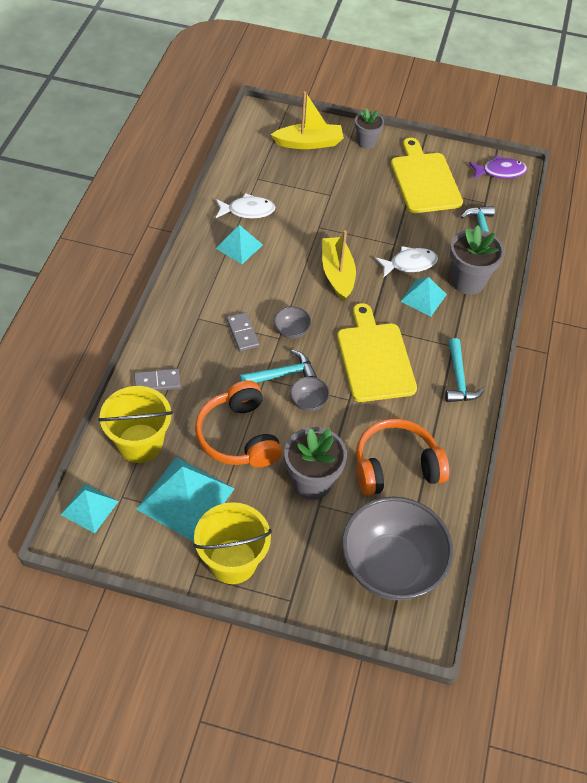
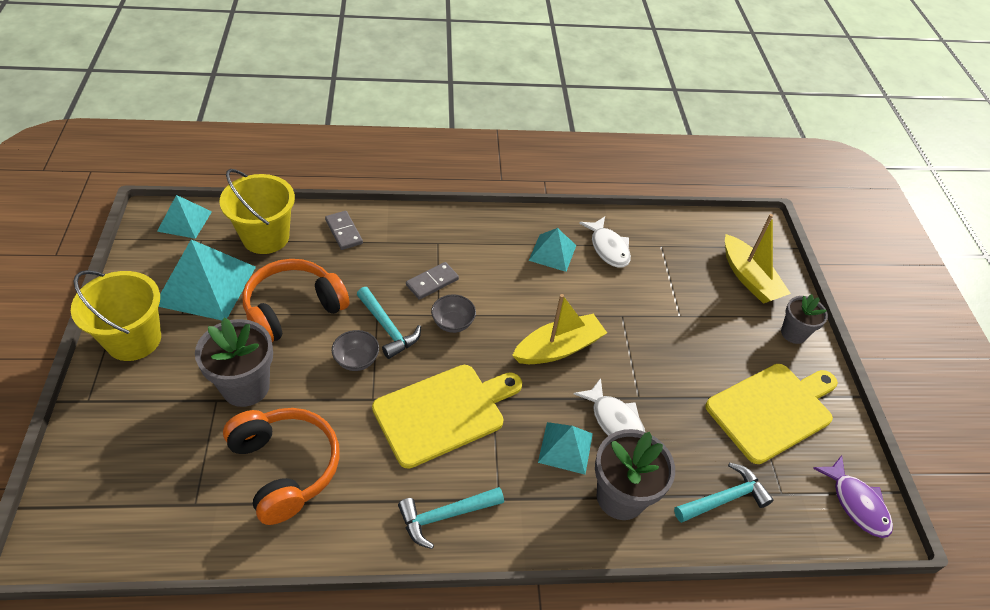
camera: 70 degrees right, 5 degrees down
grey bowl [342,497,453,600] -> none

